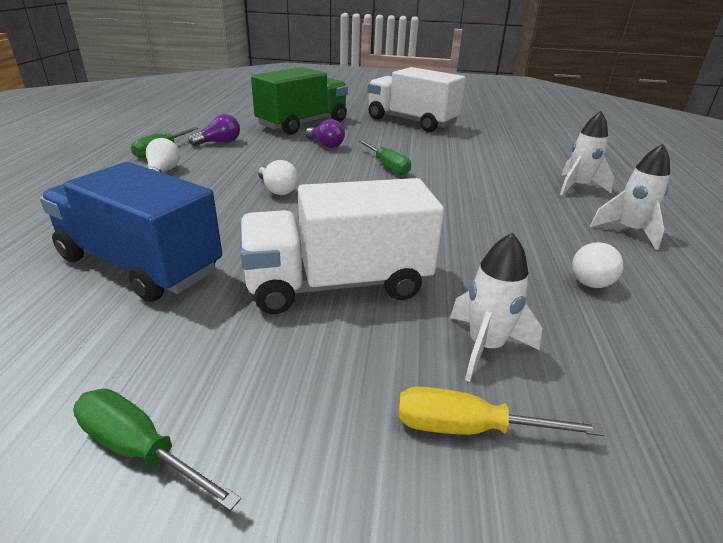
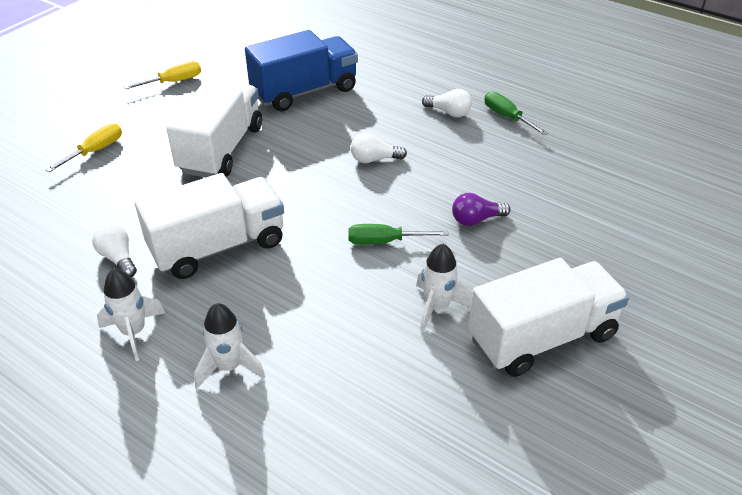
camera: 120 degrees right, 10 degrees up
green screwdriver [73,389,241,511] -> yellow screwdriver [123,61,201,89]
purple light bulb [188,114,240,146] -> none
green truck [251,67,348,135] -> none
white rocket [450,232,542,382] -> white rocket moved to [416,244,472,332]
none -> white truck [135,173,284,279]

